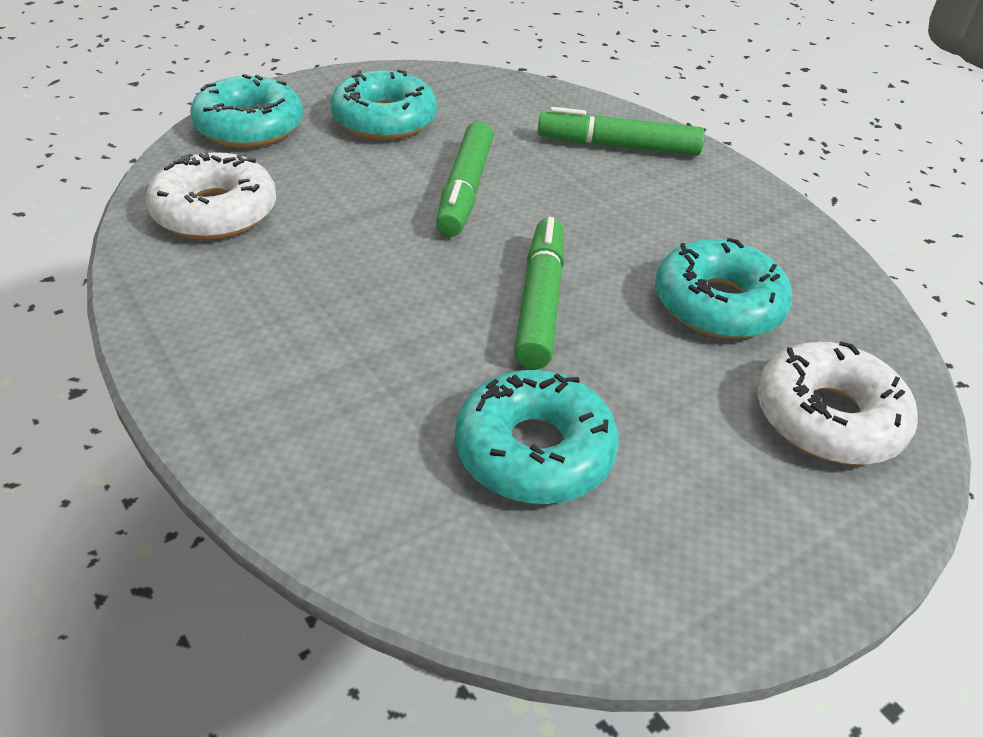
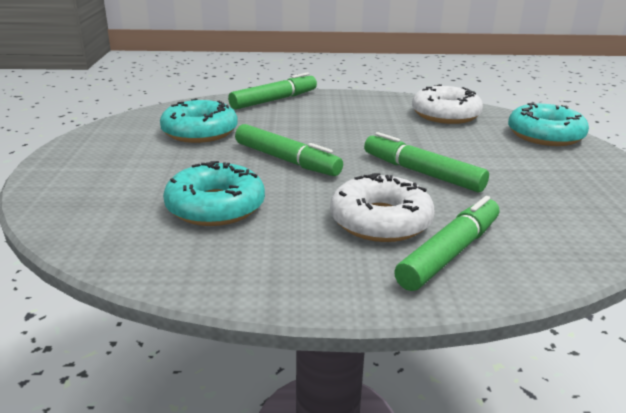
camera: 125 degrees right, 15 degrees down
turquoise donut [330,69,437,140] -> none
white donut [757,341,918,465] -> white donut moved to [330,173,435,242]
none -> green marker [228,72,317,110]

